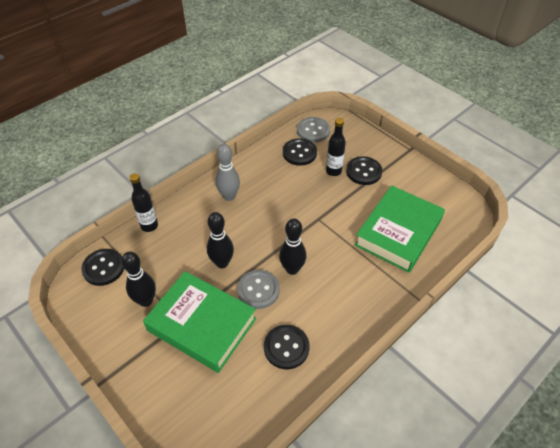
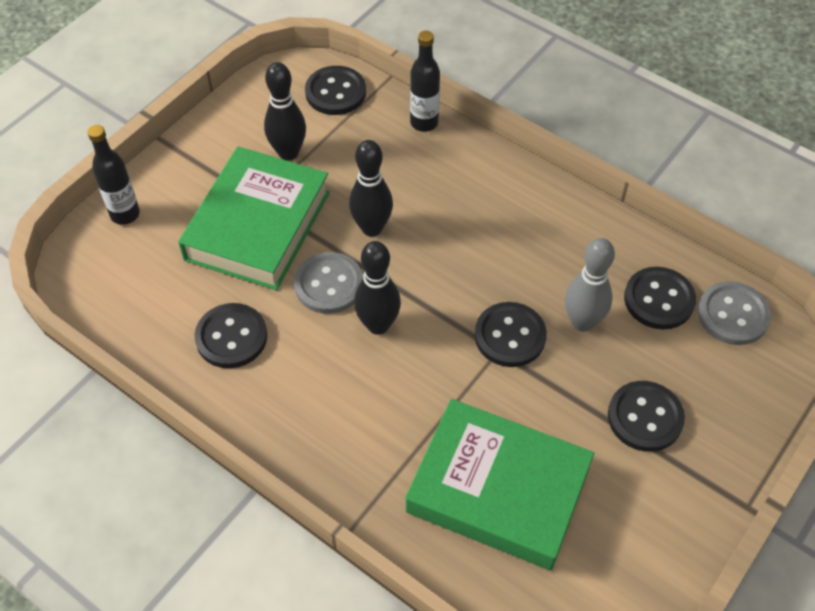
camera: 80 degrees right, 5 degrees up
grey bowling pin [216,144,240,201] -> grey bowling pin moved to [565,238,615,332]
black bottle [326,118,346,176] -> black bottle moved to [87,125,140,225]
none -> black button [475,302,547,367]

